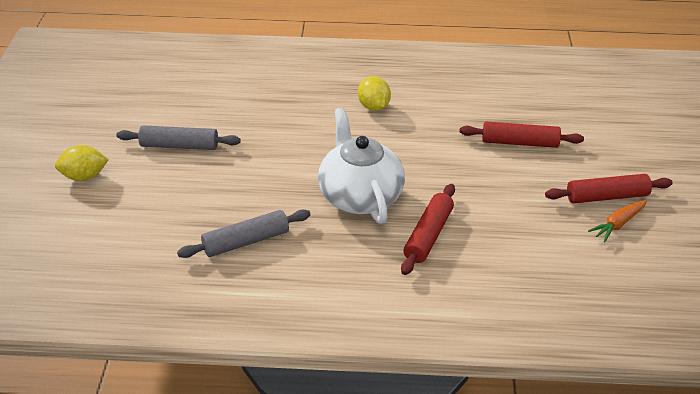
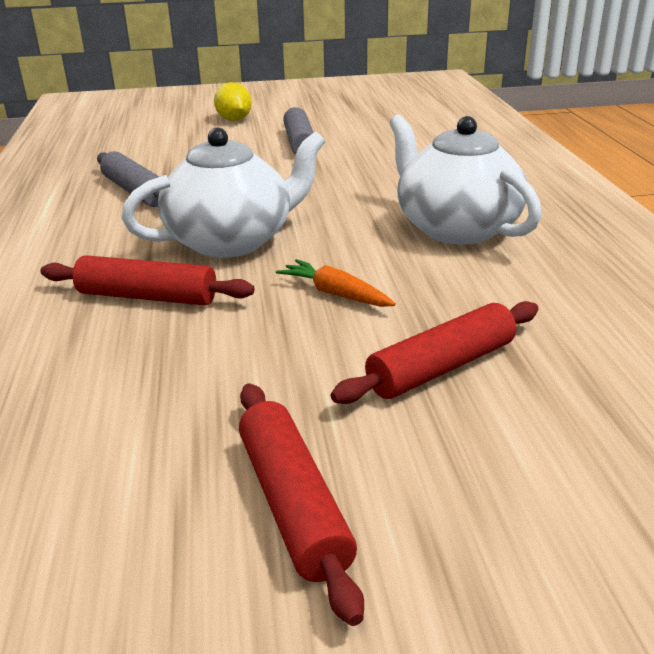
camera: 80 degrees right, 10 degrees down
yellow lemon [358,76,391,111] -> white teapot [389,114,542,245]
red rolling pin [459,122,584,148] -> red rolling pin turned 60 degrees clockwise [331,301,539,404]
orange carrot [588,200,647,242] -> orange carrot moved to [276,259,396,307]

